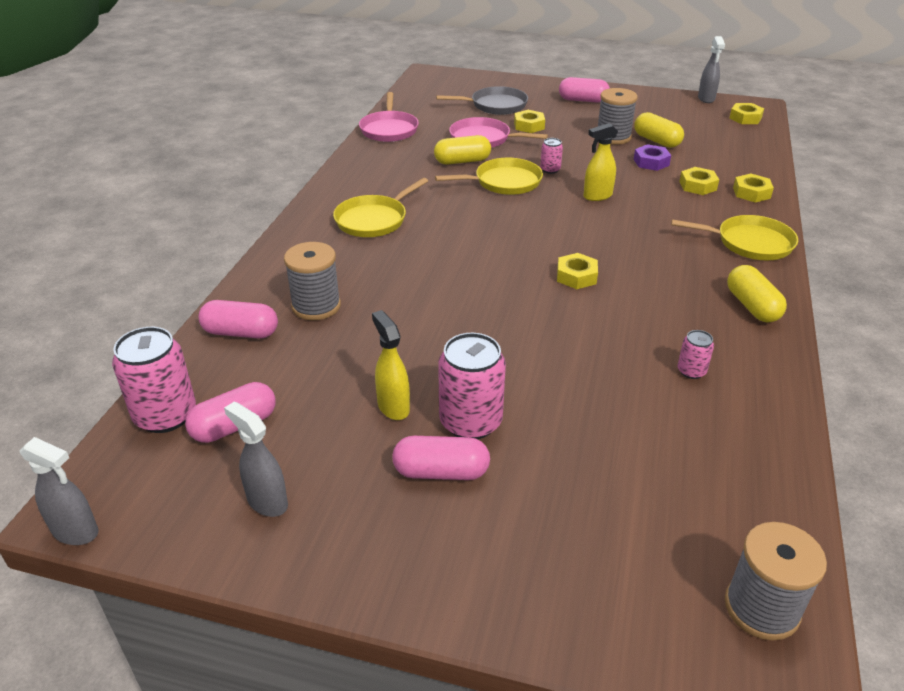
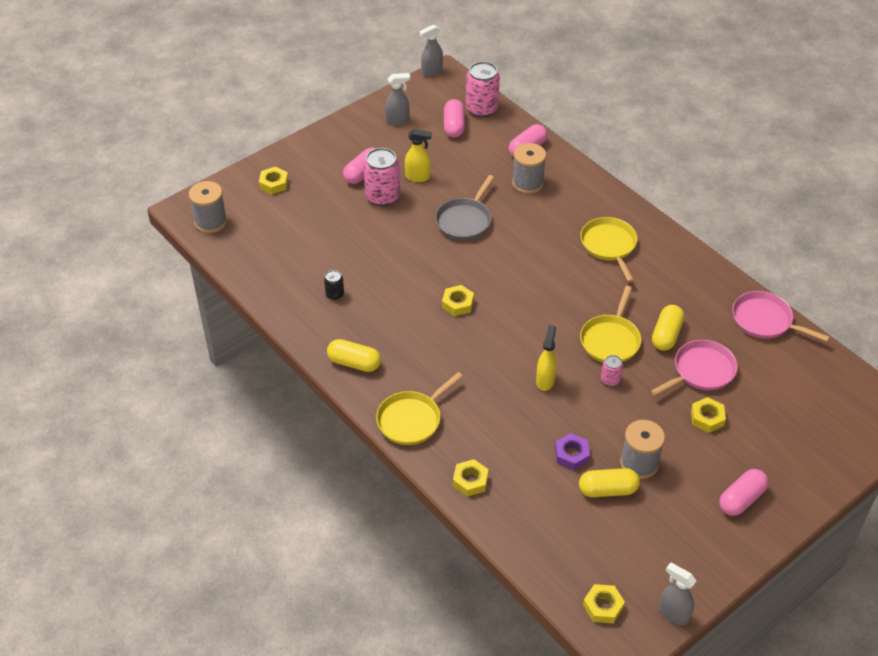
camera: 125 degrees right, 10 degrees up
grey pan [436,86,528,115] -> grey pan moved to [435,175,494,240]
pink can [678,330,714,379] -> black can [324,270,344,300]
yellow nut [679,167,719,195] -> yellow nut moved to [259,167,288,194]

